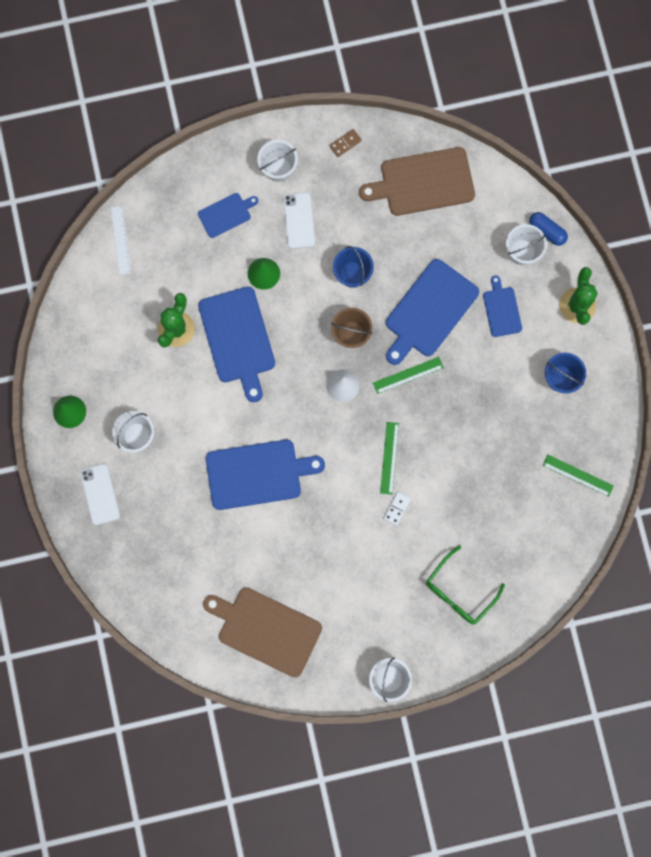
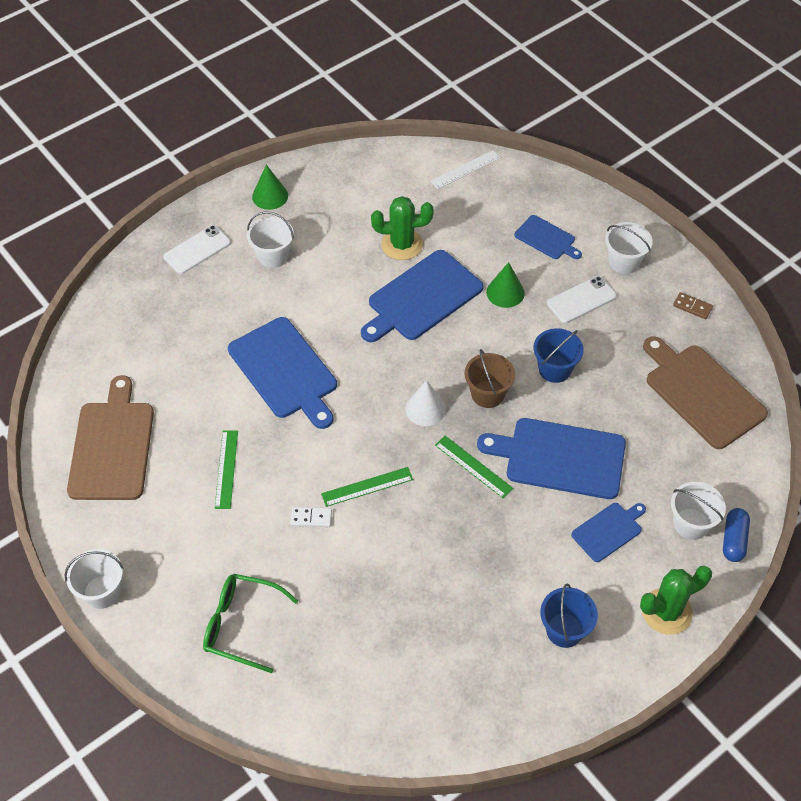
camera: 65 degrees right, 25 degrees down
green ruler [542,455,614,497] -> green ruler moved to [215,430,238,509]

